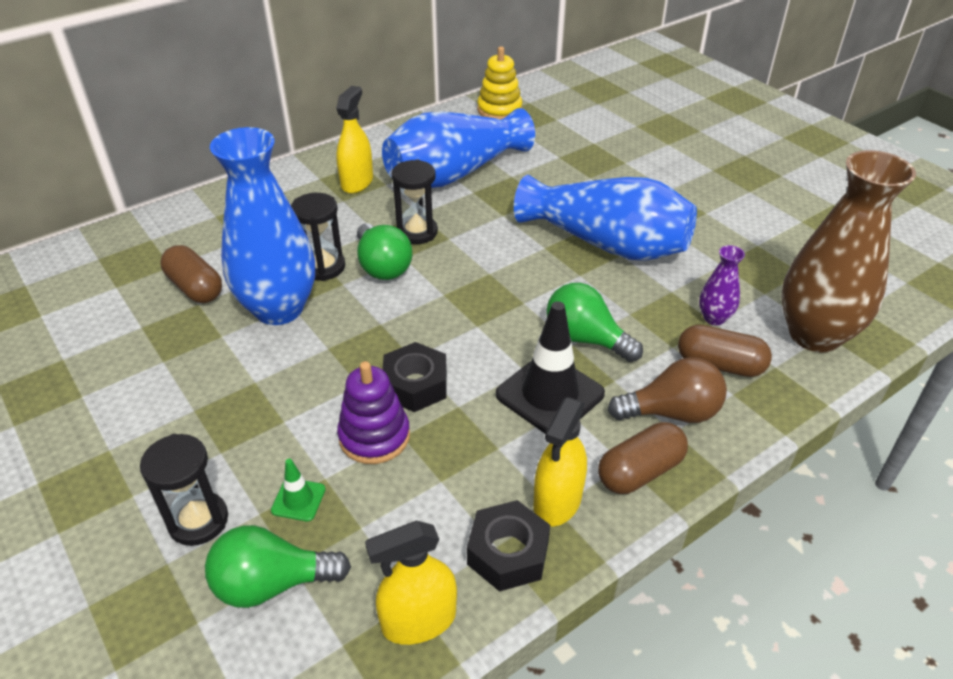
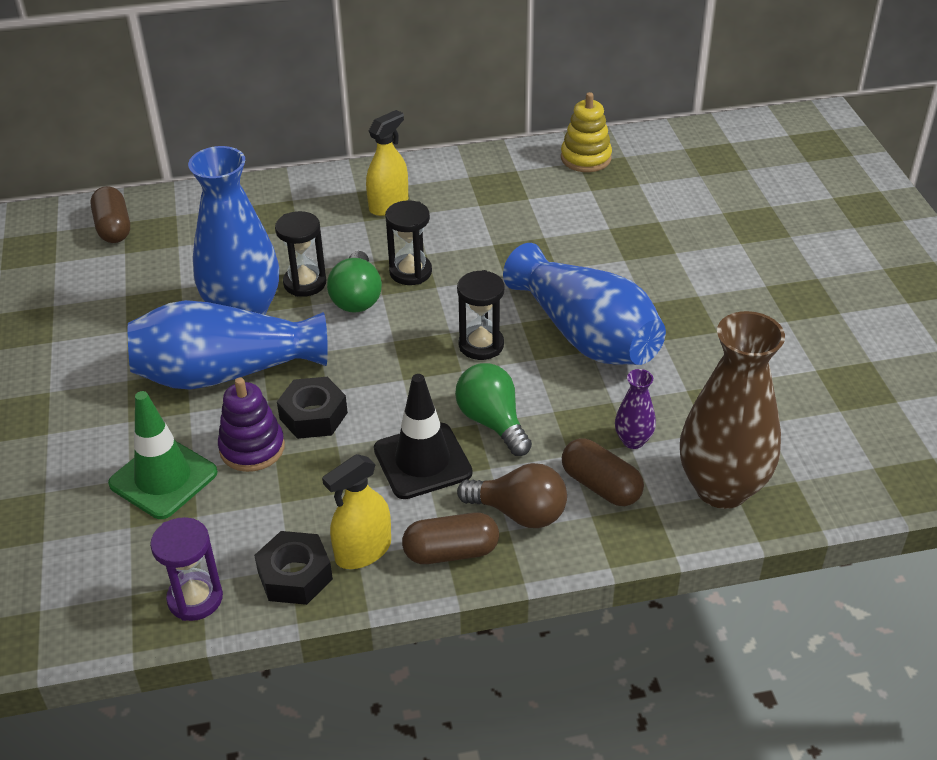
camera: 25 degrees right, 0 degrees up
black hourglass [140,434,228,546] -> black hourglass moved to [457,270,504,360]
brown capsule [161,245,222,303] -> brown capsule moved to [91,186,130,243]
green light bulb [205,525,351,608] -> none
green traffic cone [271,459,326,521] -> green traffic cone [108,391,218,519], size x2.13
yellow spray bottle [365,521,457,645] -> purple hourglass [150,517,223,621]
blue vase [382,108,535,188] -> blue vase moved to [128,300,328,390]

